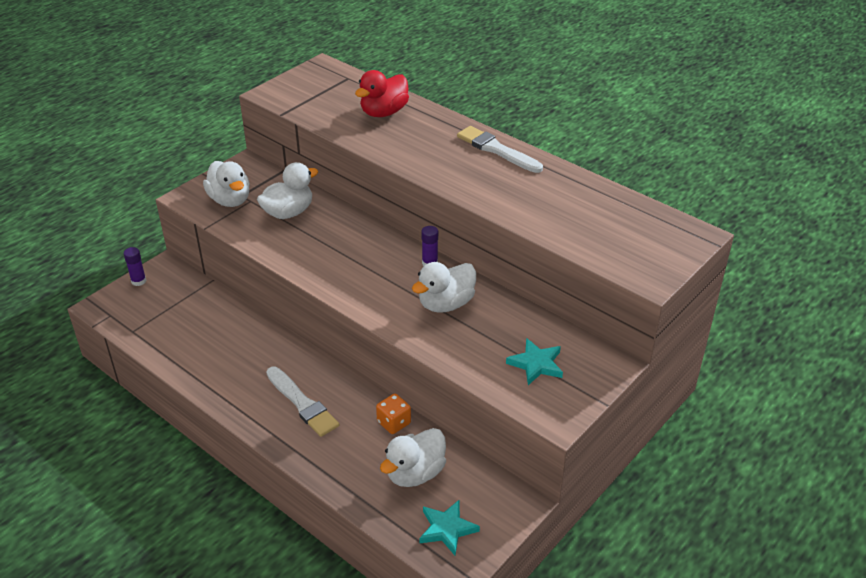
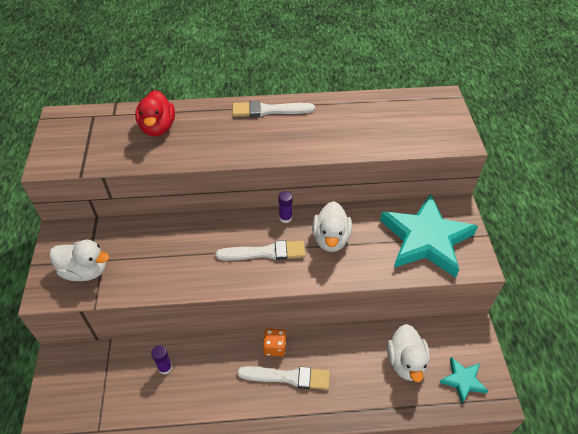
camera: 45 degrees left, 10 degrees up
purple glue stick [124,247,146,286] -> purple glue stick moved to [151,345,172,374]
white duck [257,162,318,219] -> none
orange dice [376,394,411,434] -> orange dice moved to [263,328,286,357]
turquoise star [506,338,563,385] -> turquoise star [380,194,478,278], size x2.18
none -> white brush [216,240,306,260]

